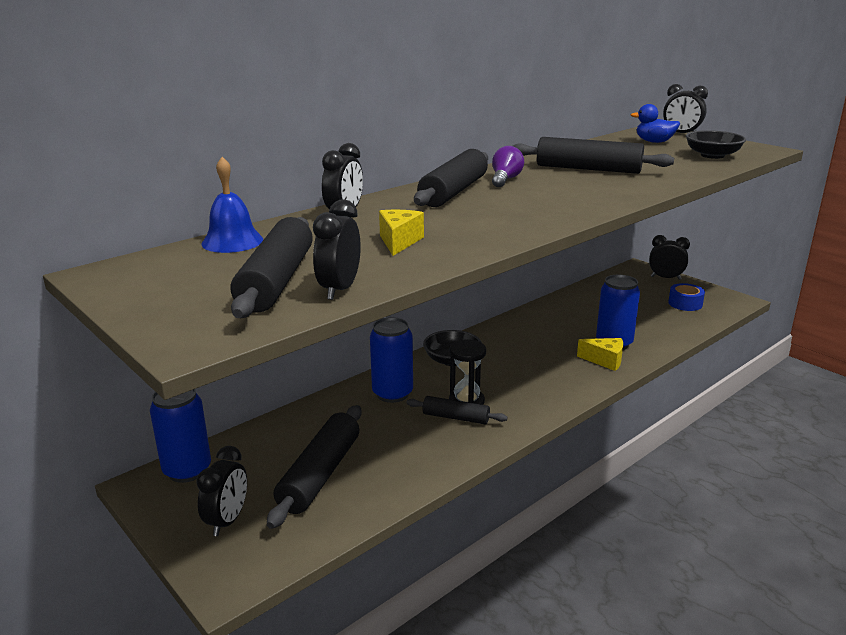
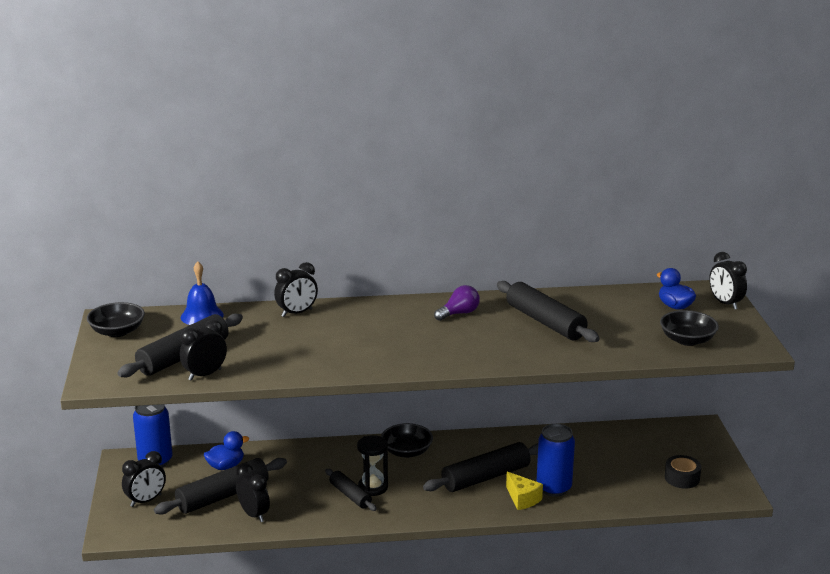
camera: 35 degrees right, 0 degrees up
blue can [370,317,413,403] -> none
yellow cheese [379,210,424,256] -> none
black rolling pin [414,149,488,207] -> black rolling pin moved to [423,442,538,492]
black clock [649,235,690,280] -> black clock moved to [236,463,270,522]
blue tape [668,283,705,311] -> black tape [665,455,701,489]
none -> black bowl [87,302,145,337]
none -> blue duck [204,431,249,470]

